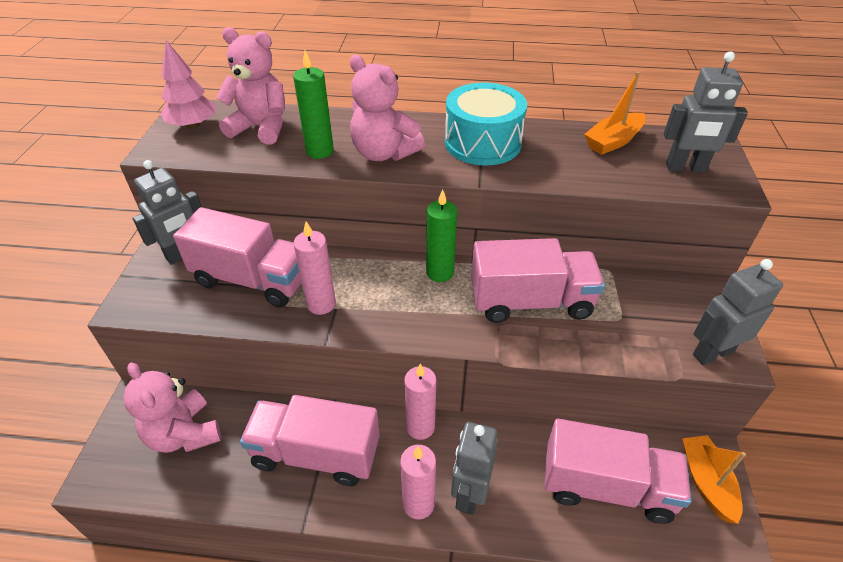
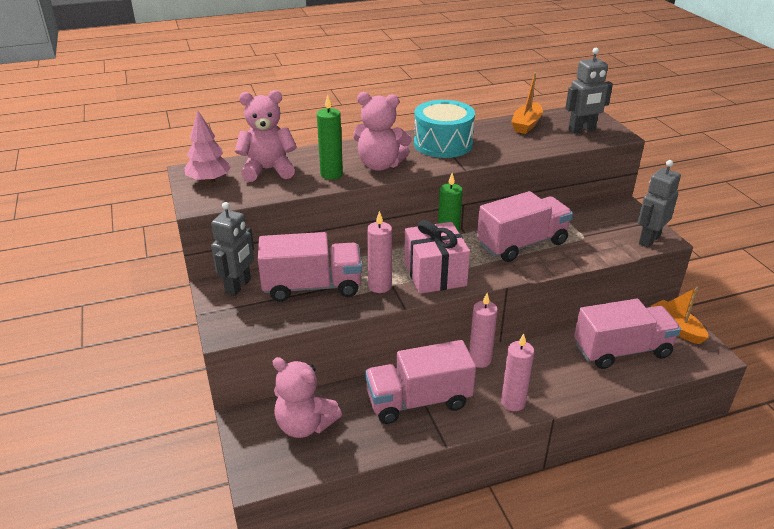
camera: 25 degrees left, 10 degrees down
grey robot [451,422,497,515] -> none
none -> pink gift [404,220,470,294]

